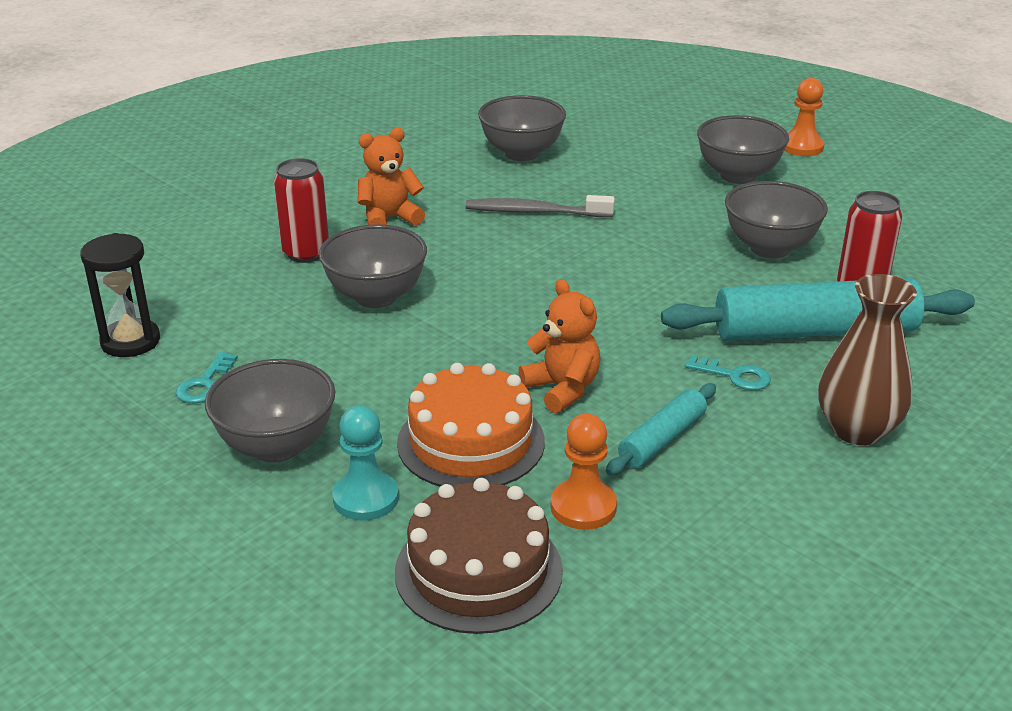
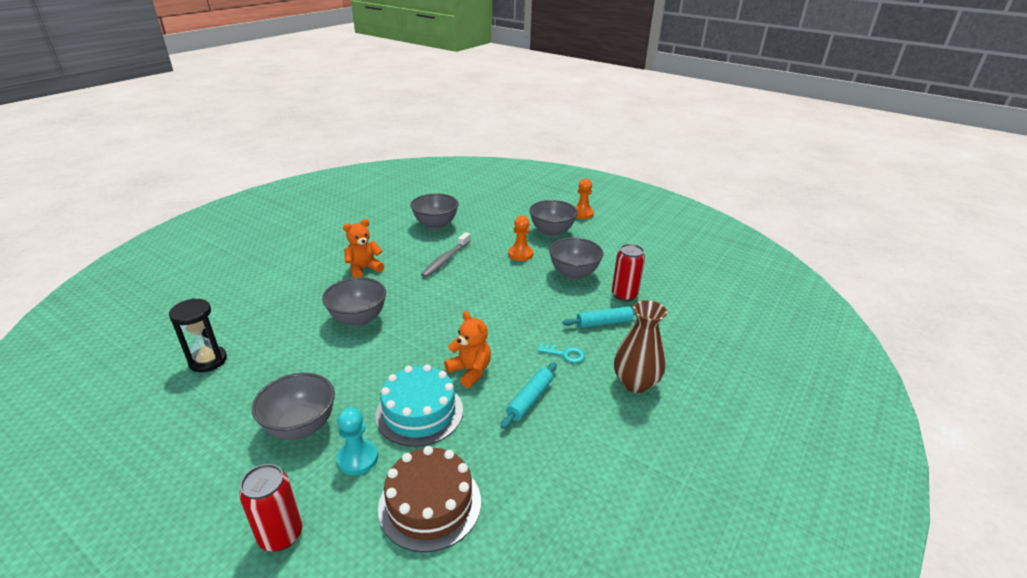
camera: 10 degrees left, 0 degrees up
turquoise key [176,352,238,403] -> none
red can [274,158,329,263] -> red can moved to [239,464,302,551]
orange cake [397,363,545,487] -> turquoise cake [375,364,463,447]
grey toothbrush [466,195,615,217] -> grey toothbrush turned 60 degrees counterclockwise [421,232,471,278]
orange pawn [550,414,617,530] -> orange pawn moved to [508,216,533,261]
turquoise rolling pin [661,278,975,341] -> turquoise rolling pin [563,306,636,328], size x0.51

